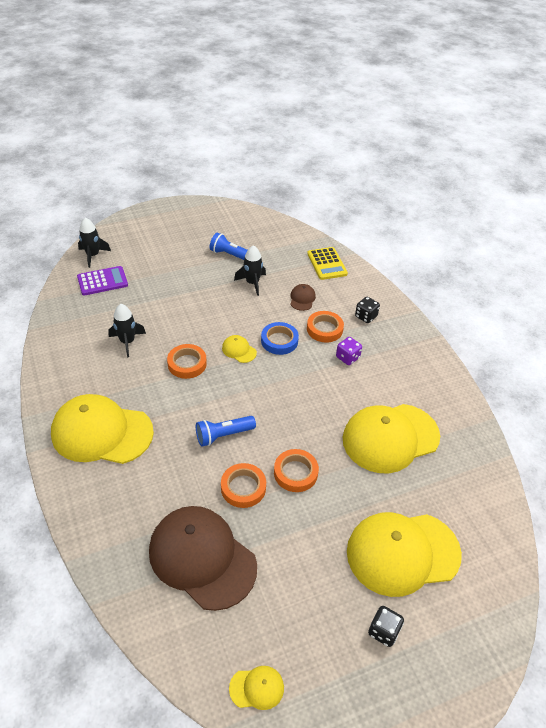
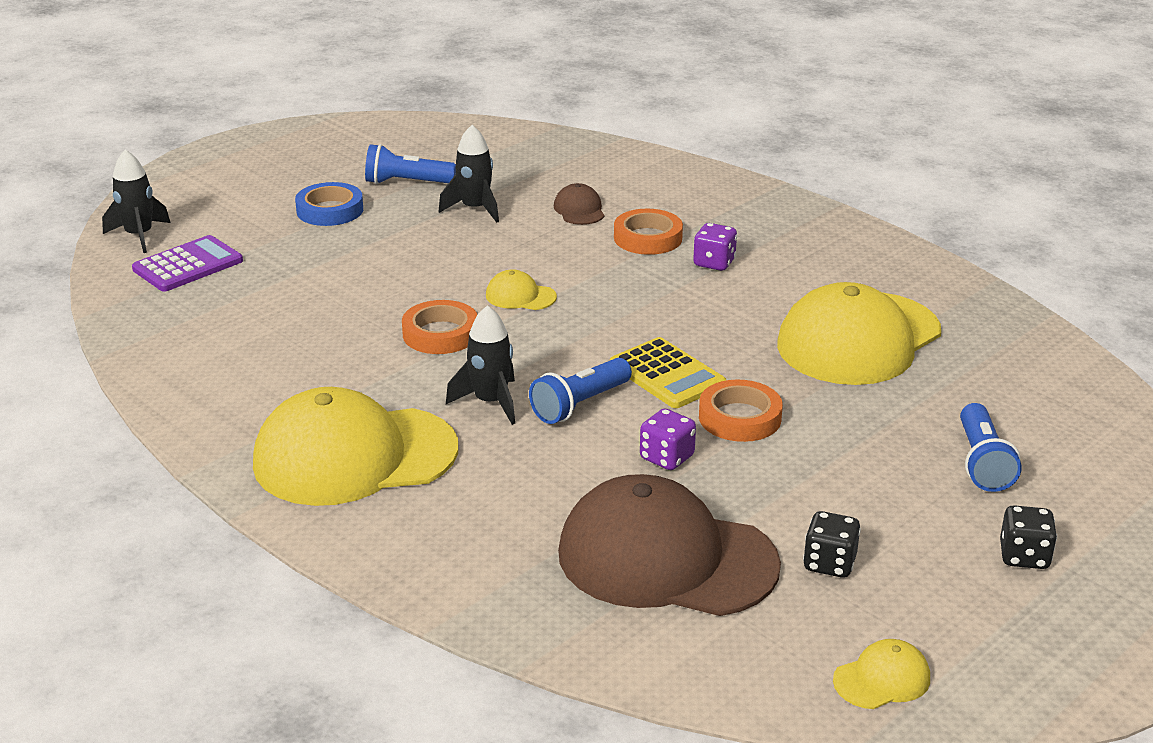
camera: 20 degrees left, 15 degrees down
black rocket [108,304,146,357] -> black rocket moved to [446,305,515,425]
orange tape [221,463,266,508] -> purple dice [640,409,696,470]
blue tape [261,322,299,355] -> blue tape moved to [295,182,363,226]
yellow calculator [307,247,348,280] -> yellow calculator moved to [610,337,726,408]
yellow cap [347,512,462,597] -> blue flashlight [960,403,1022,492]
black dice [355,297,380,323] -> black dice moved to [803,511,861,578]

